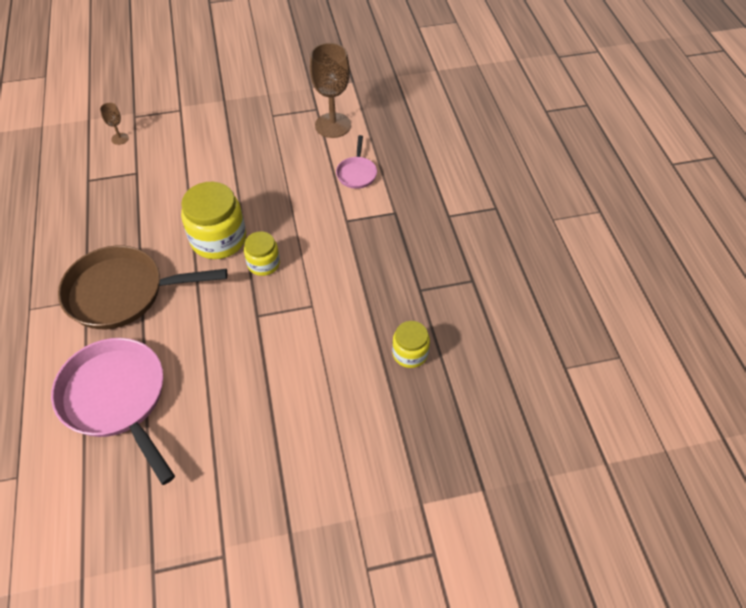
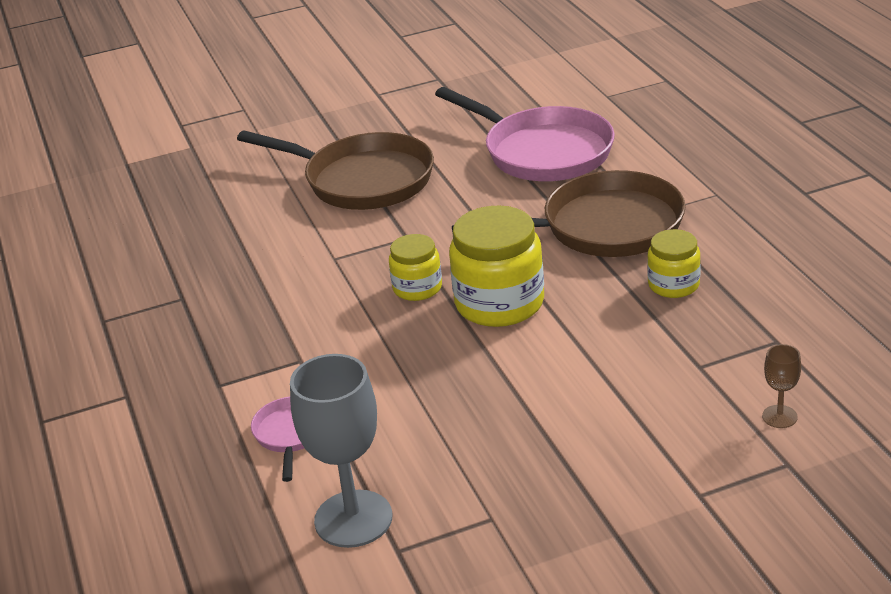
camera: 175 degrees right, 20 degrees down
brown goblet [310,43,351,138] -> grey goblet [290,354,392,548]
yellow jar [392,321,430,368] -> yellow jar moved to [647,229,701,298]
none -> brown pan [237,130,434,210]

